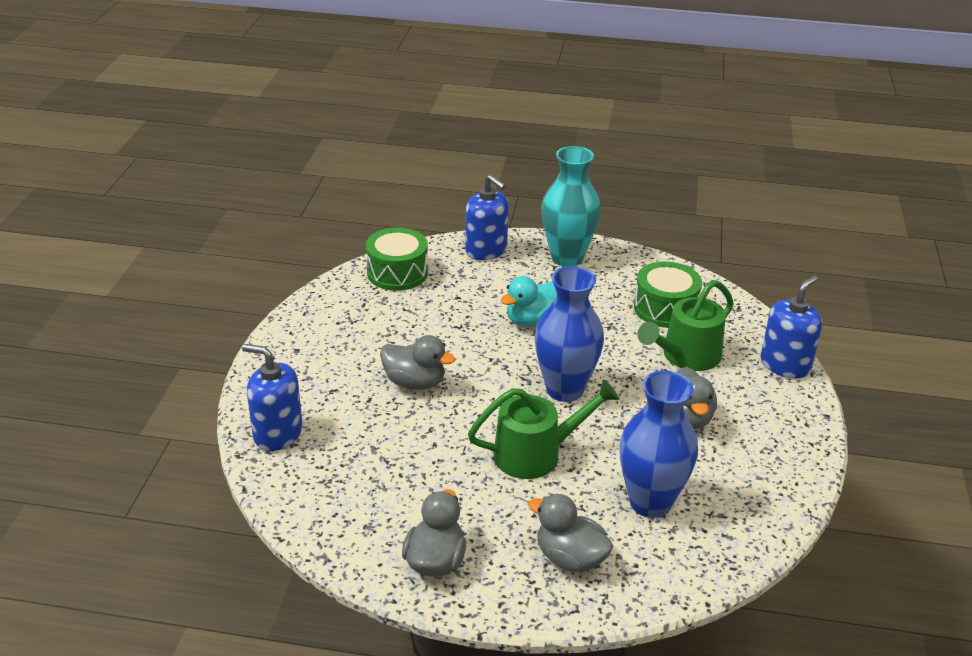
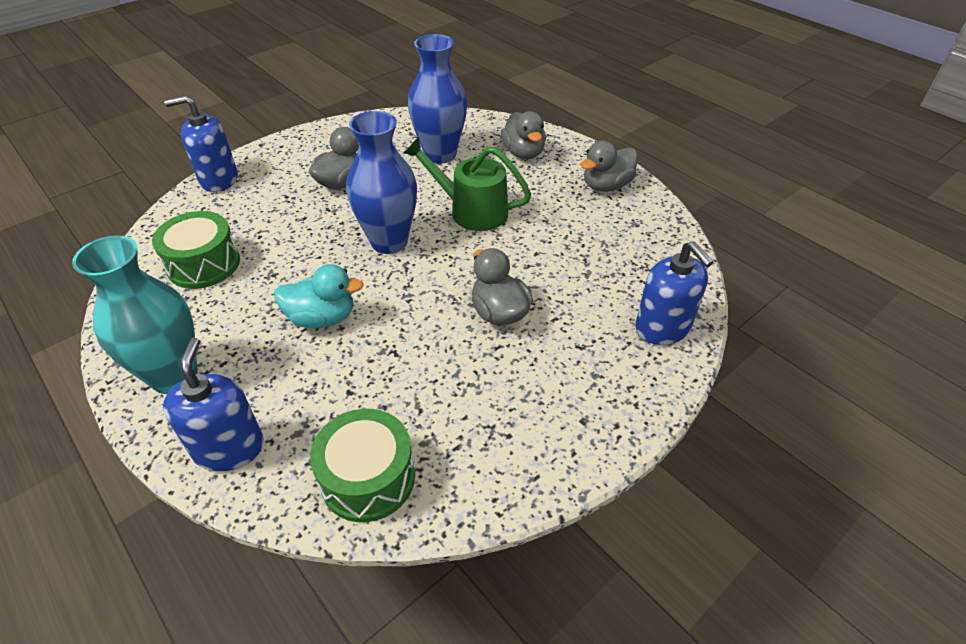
camera: 140 degrees left, 10 degrees up
green watering can [637,280,734,371] -> none

